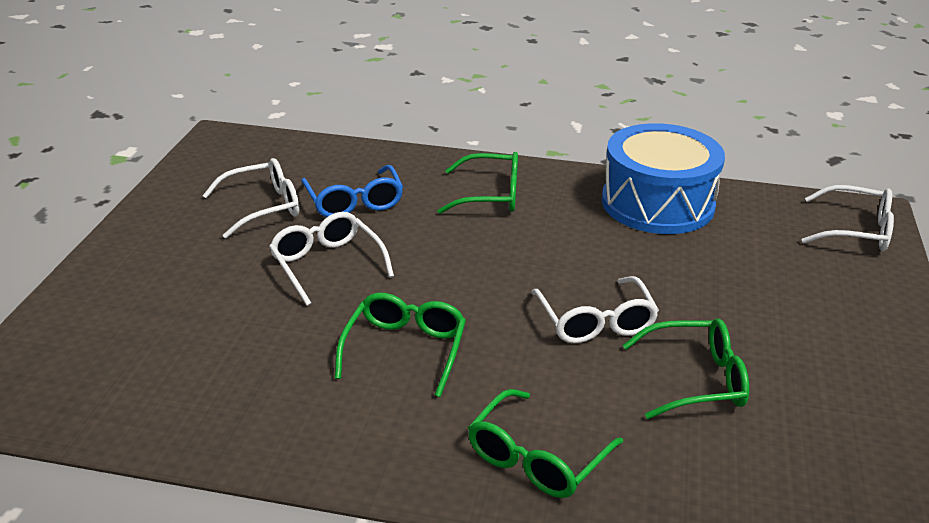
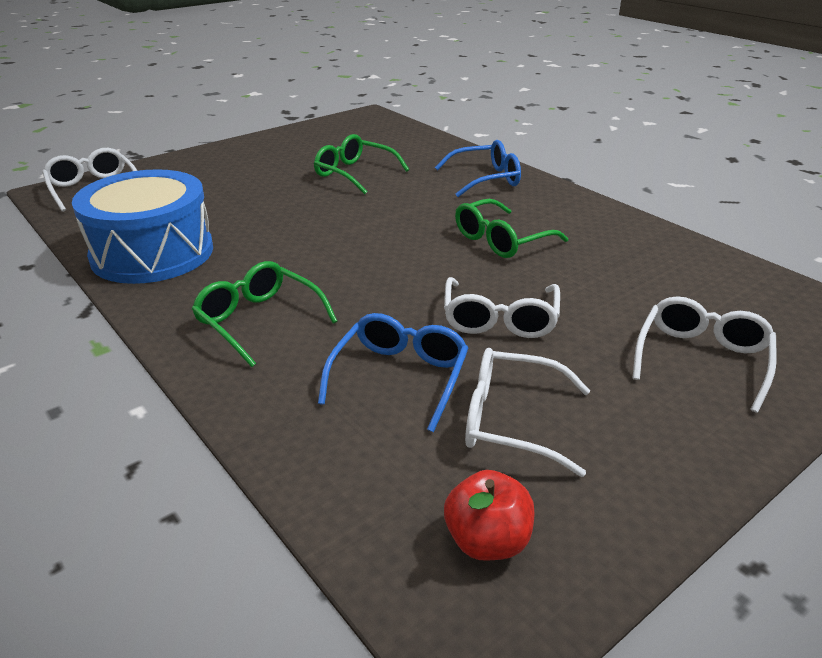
camera: 140 degrees left, 0 degrees up
green glasses [468,389,623,498] -> blue glasses [435,140,521,197]
white glasses [531,276,659,343] -> white glasses moved to [632,296,777,413]
none -> red apple [444,470,535,561]

